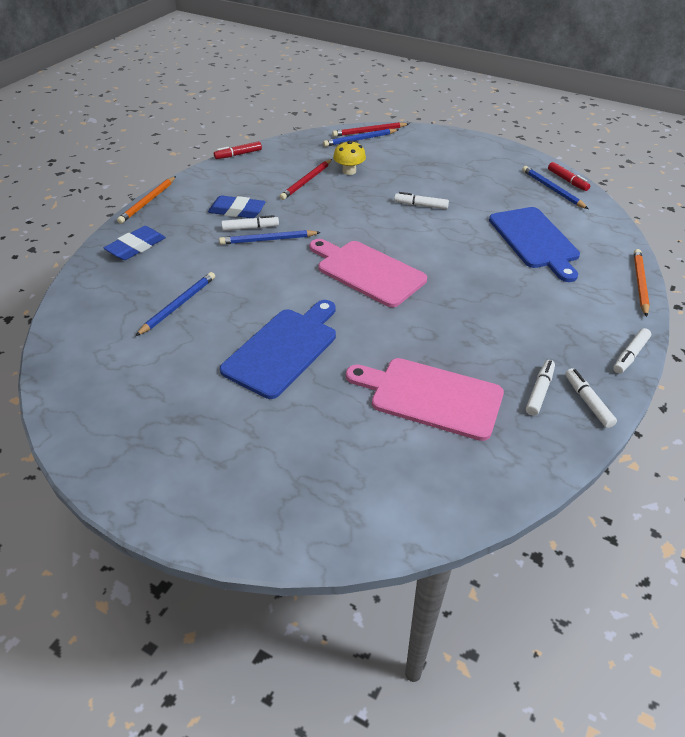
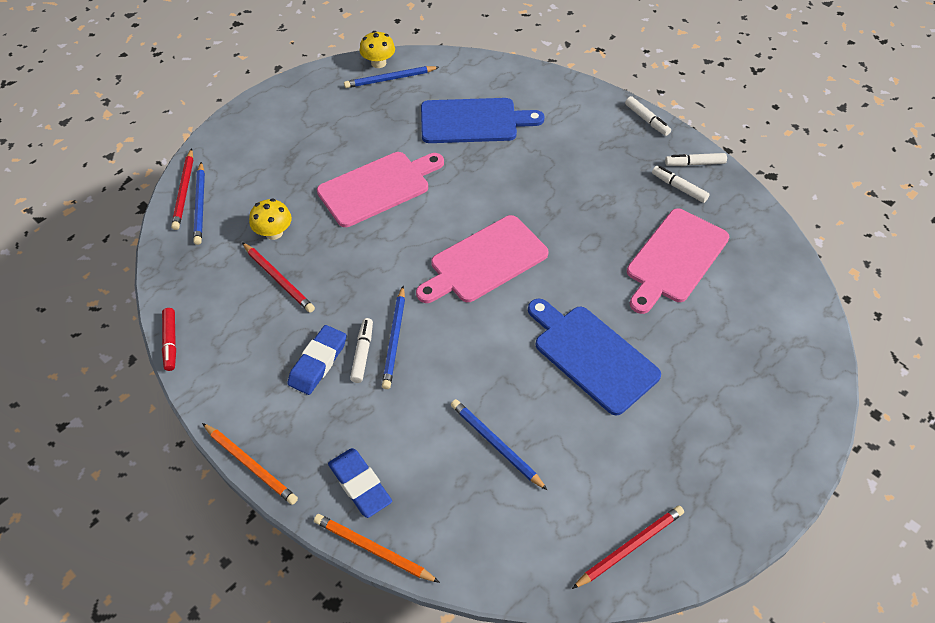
camera: 75 degrees left, 10 degrees up
white marker [394,192,449,209] -> pink cutting board [317,152,444,227]
red marker [548,162,590,191] -> yellow mushroom [360,31,395,68]
orange pencil [634,249,650,317] -> orange pencil moved to [314,514,440,583]
none -> red pencil [572,506,684,589]

